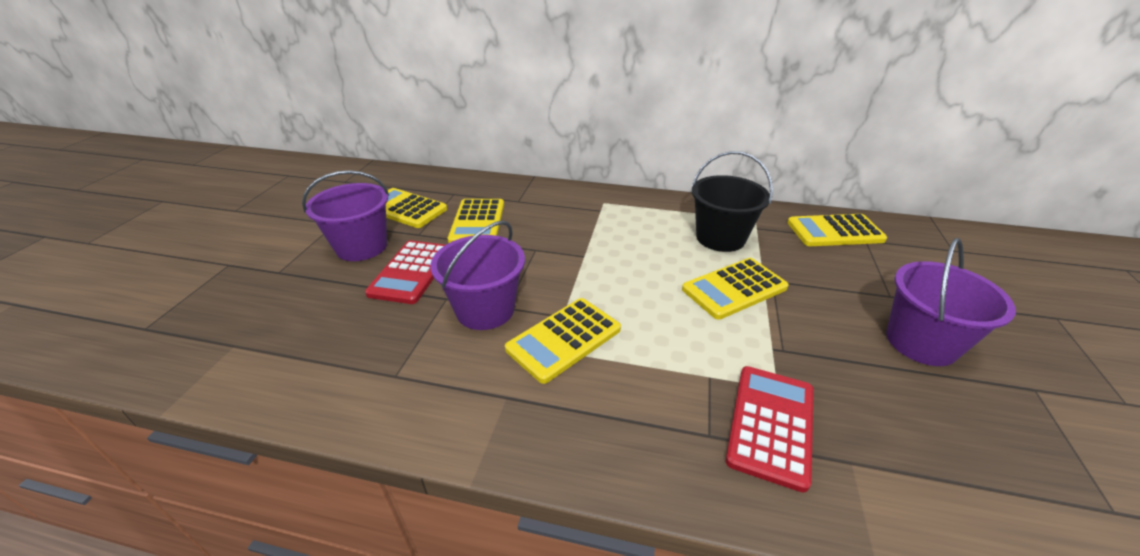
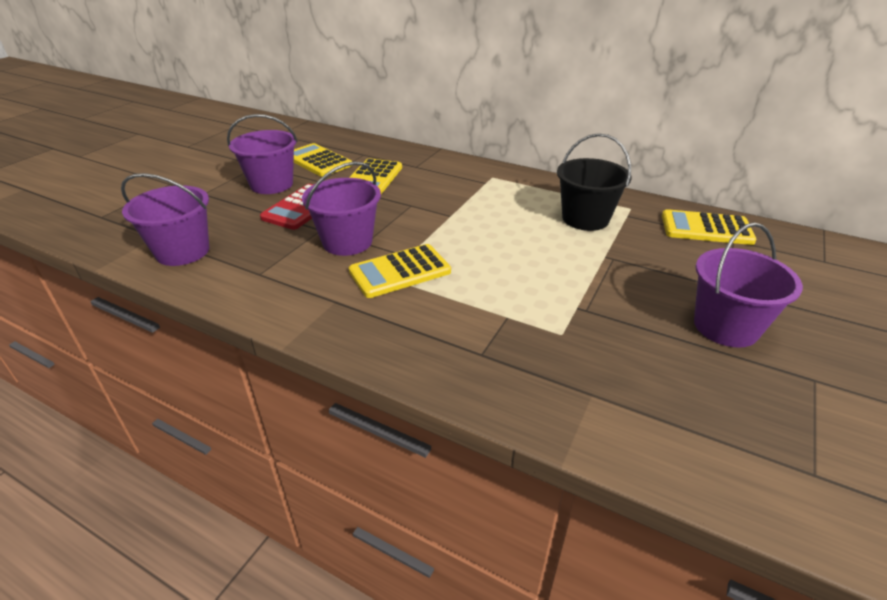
camera: 15 degrees right, 0 degrees up
yellow calculator [682,258,789,320] -> none
red calculator [725,366,814,493] -> none
none -> purple bucket [121,173,209,266]

